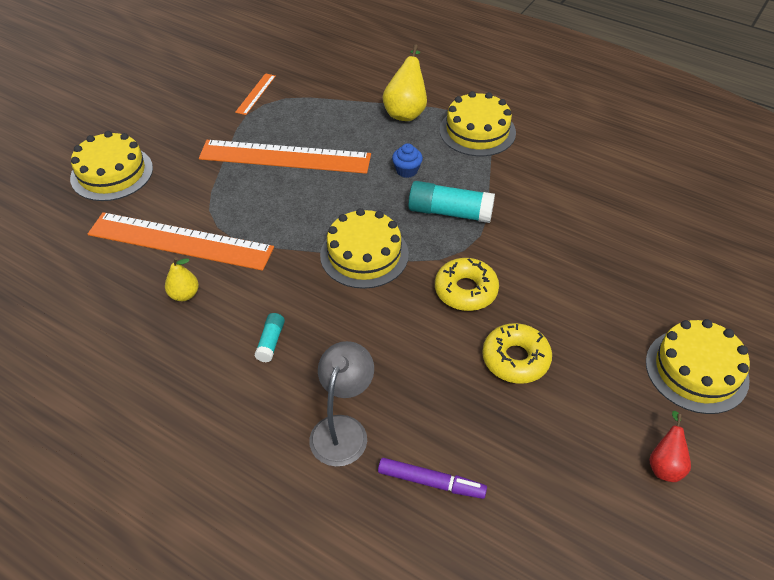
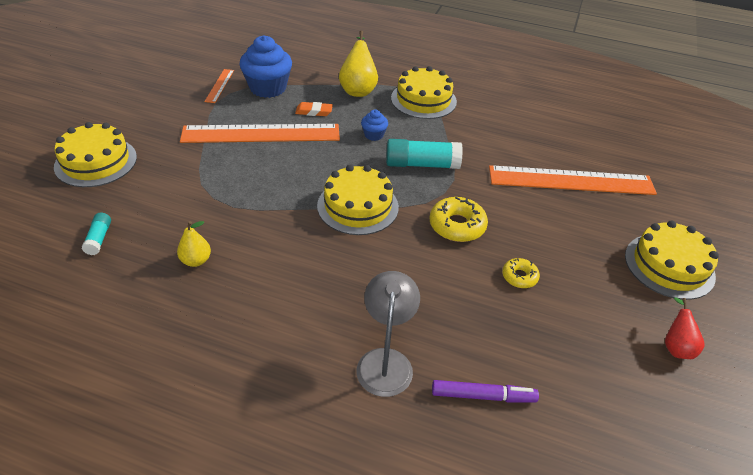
camera: 15 degrees left, 5 degrees down
orange ruler [88,212,274,271] -> orange ruler moved to [489,165,657,195]
turquoise glue stick [254,313,285,363] -> turquoise glue stick moved to [82,213,111,255]
yellow donut [482,323,552,384] -> yellow donut [502,258,540,288], size x0.59
none -> blue cupcake [239,35,292,98]
none -> orange eraser [295,102,333,116]

